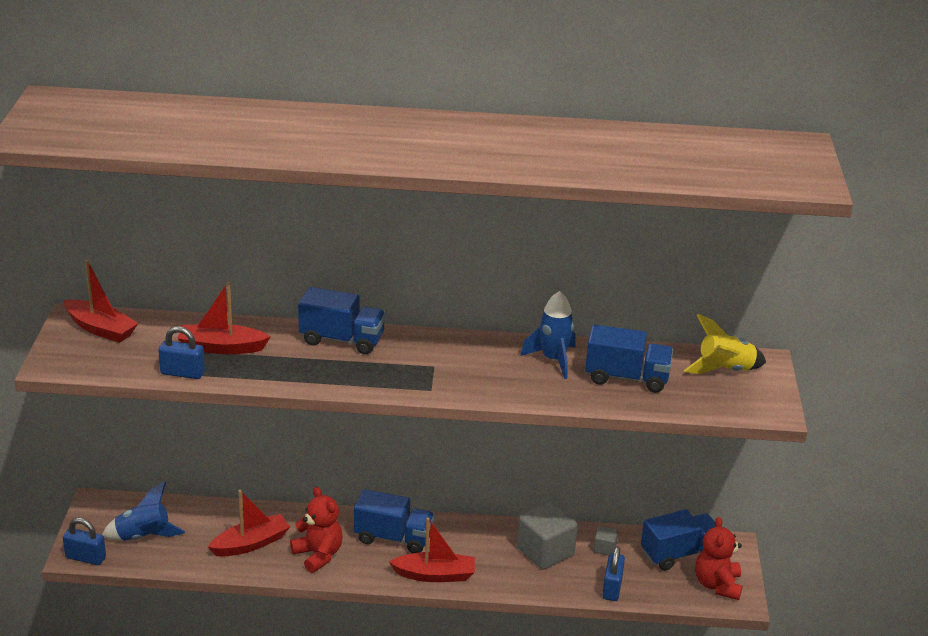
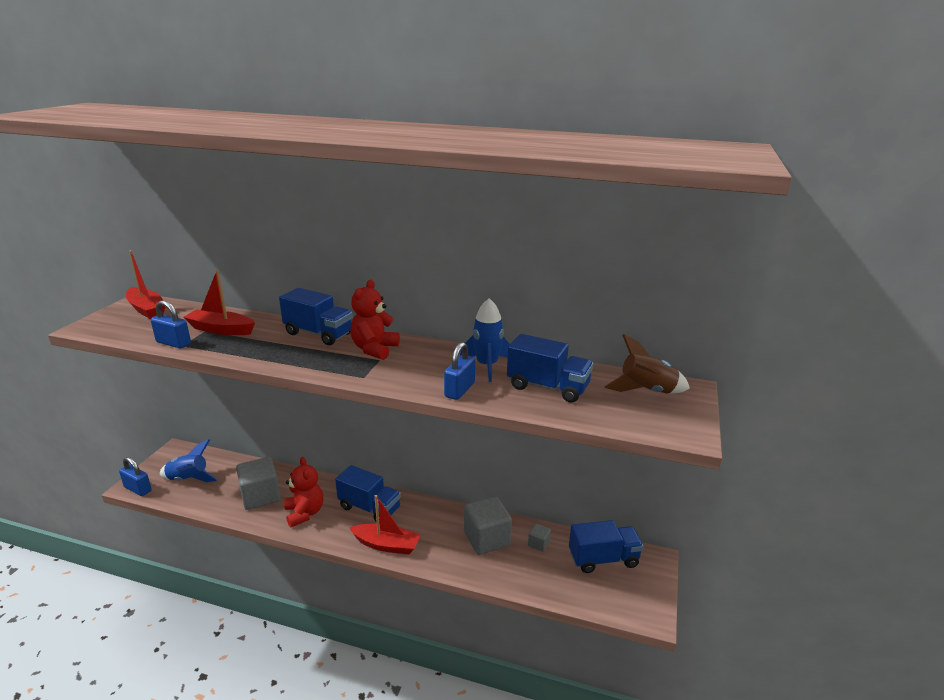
camera: 15 degrees right, 5 degrees down
red boat [208,490,290,557] -> grey cube [236,457,280,510]
blue padlock [602,546,625,601] -> blue padlock moved to [444,342,475,400]
yellow rocket [684,314,766,374] -> brown rocket [604,334,690,394]
red teddy bear [695,517,743,600] -> red teddy bear moved to [350,280,400,360]

